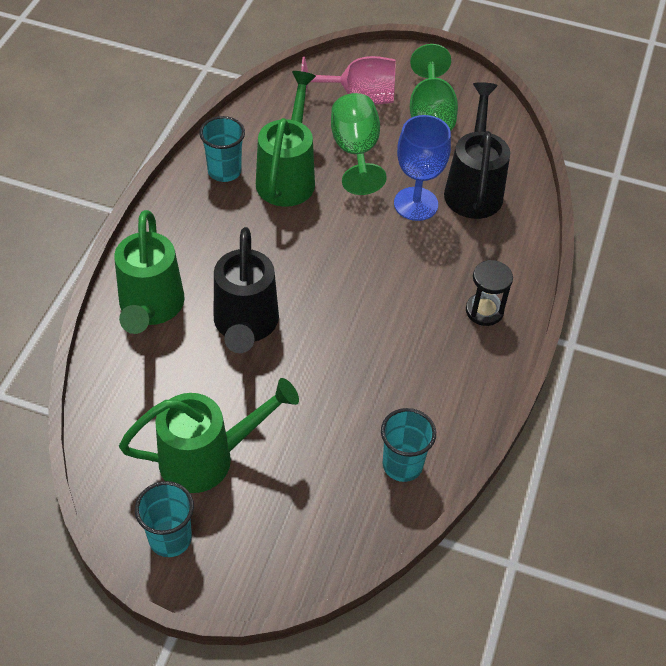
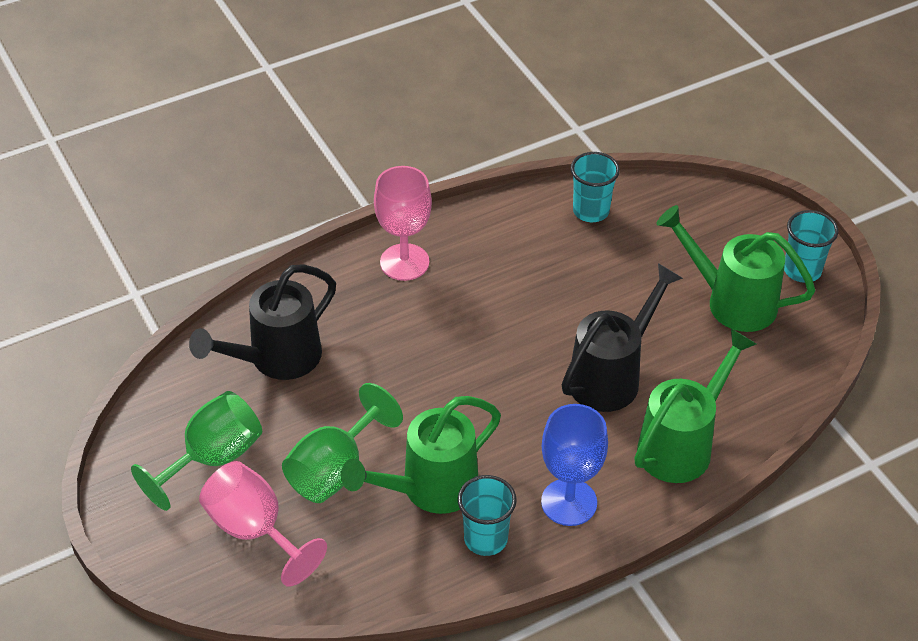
camera: 135 degrees left, 5 degrees down
blue goblet [394,115,451,221] -> blue goblet moved to [541,404,608,526]
black hourglass [466,260,513,326] -> pink goblet [374,166,432,281]

